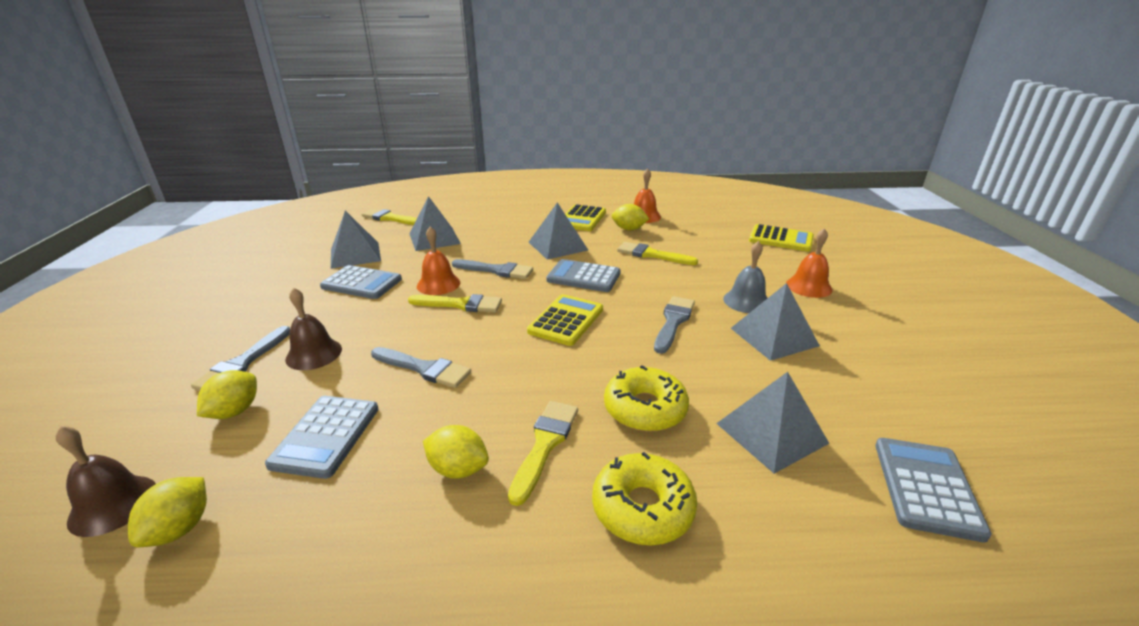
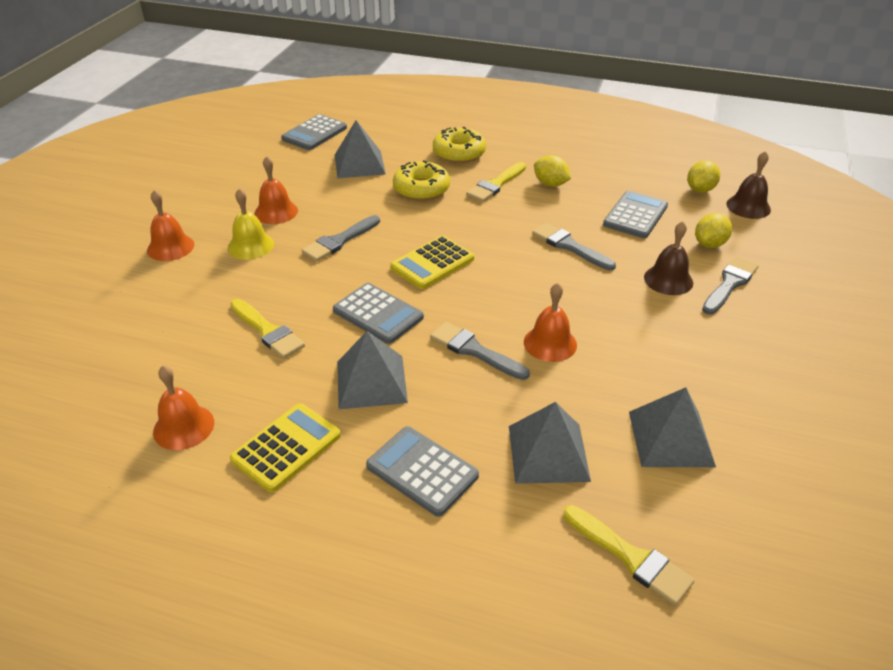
camera: 160 degrees left, 10 degrees up
grey calculator [320,265,402,299] -> grey calculator moved to [366,426,479,517]
yellow brush [408,294,502,312] -> none
yellow lemon [612,204,649,230] -> none
grey bell [723,241,767,313] -> yellow bell [228,188,274,260]
grey pyramid [731,283,820,361] -> orange bell [254,156,298,224]
yellow calculator [749,224,814,252] -> none

